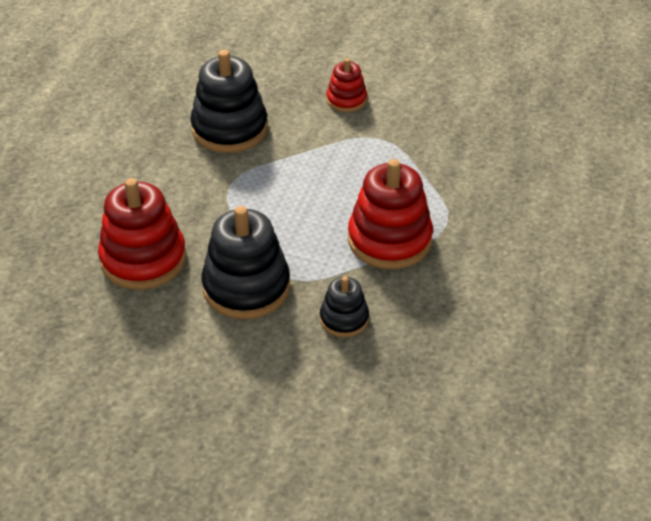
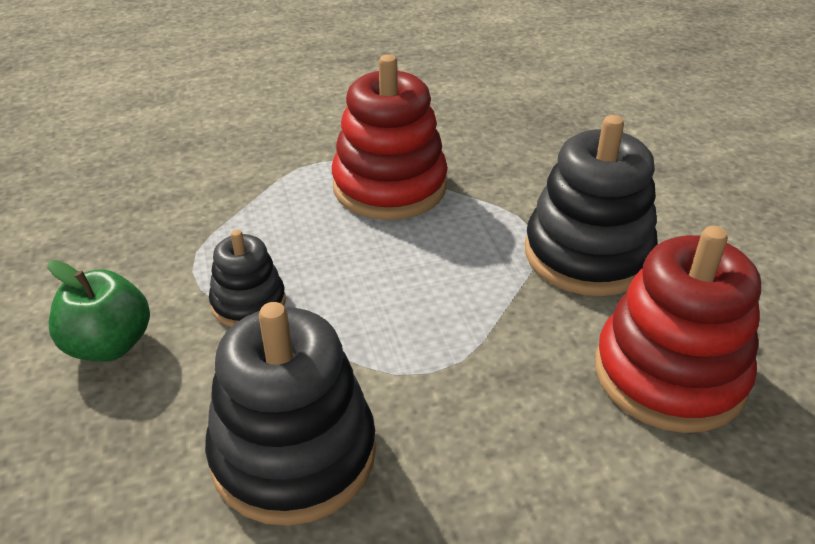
camera: 125 degrees left, 5 degrees down
black stacking toy [320,276,369,337] -> black stacking toy moved to [209,230,286,327]
red stacking toy [327,58,367,112] -> green apple [47,260,150,362]

